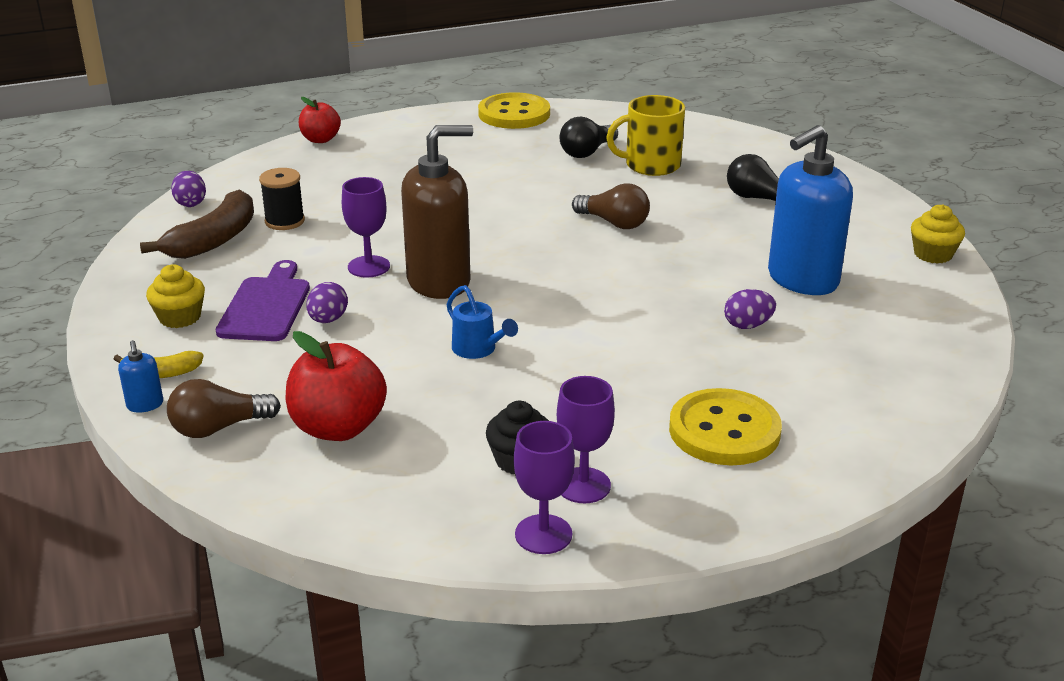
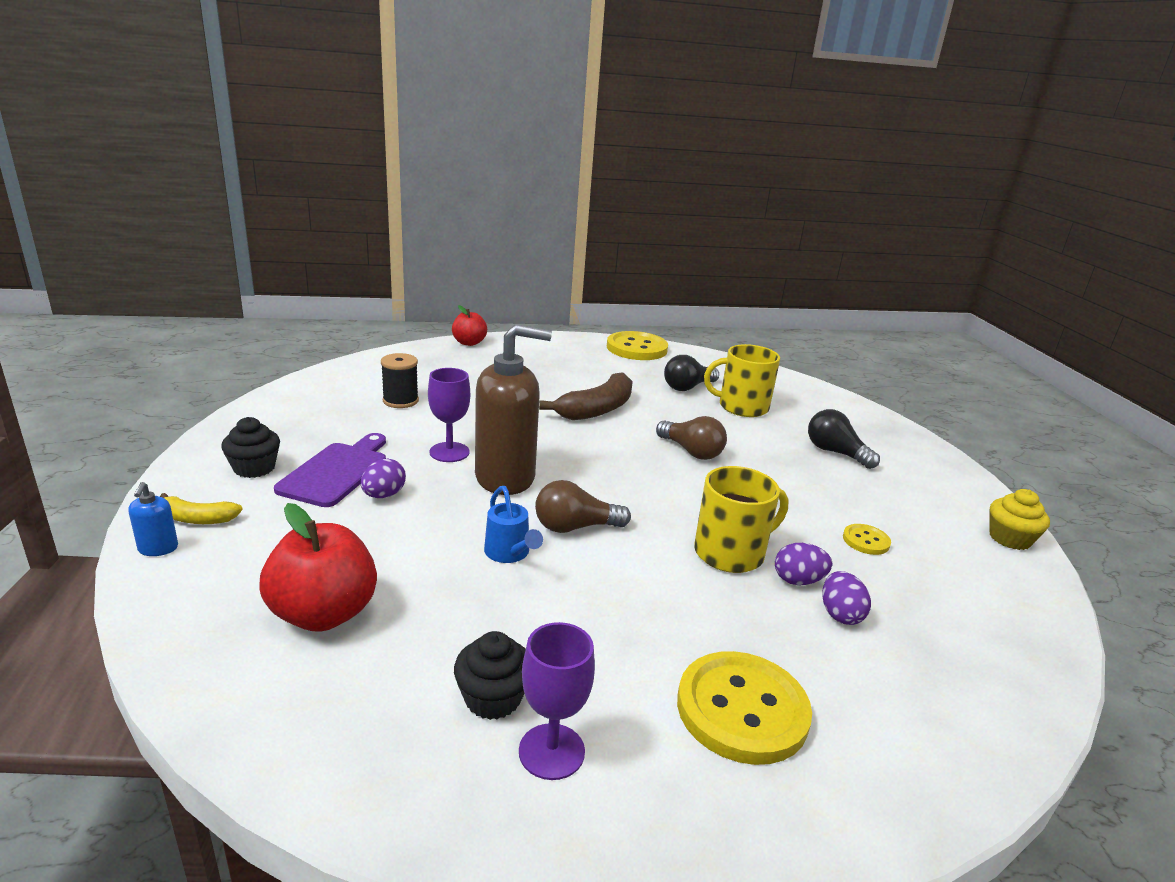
camera: 10 degrees right, 5 degrees down
brown banana [140,190,254,259] -> brown banana moved to [539,372,633,420]
yellow cupcake [146,264,205,328] -> black cupcake [221,417,280,478]
brown light bulb [167,379,281,438] -> brown light bulb moved to [535,480,631,533]
purple egg [171,171,206,207] -> purple egg moved to [822,571,871,625]
purple goblet [514,421,575,554] -> none
blue soap dispenser [768,125,853,295] -> yellow button [843,524,891,555]
none -> yellow mug [694,466,789,573]

